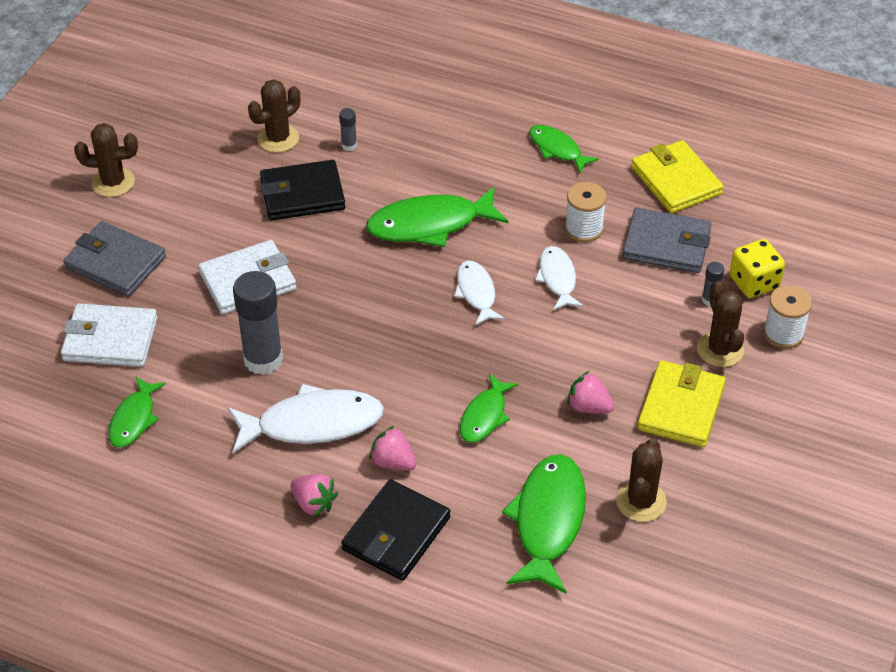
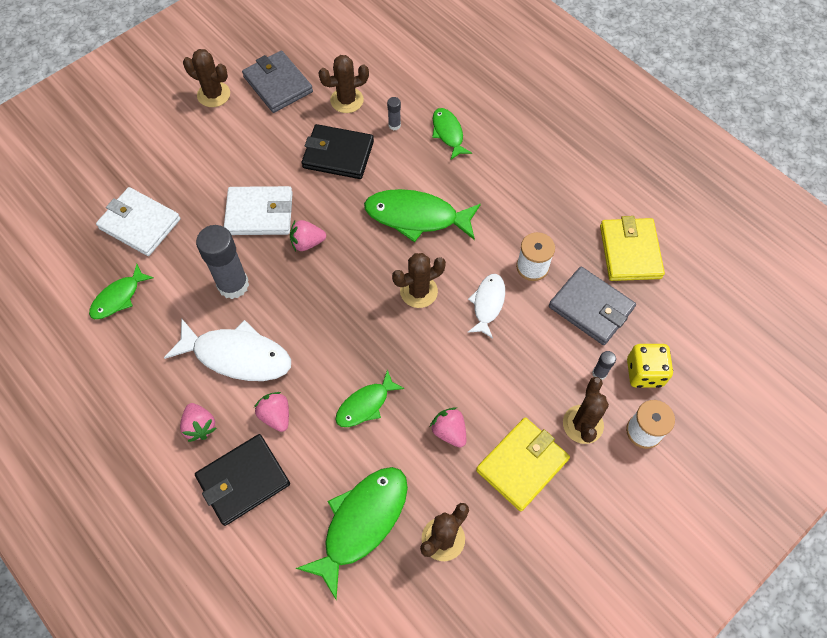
camera: 25 degrees right, 15 degrees up
grey wallet [63,221,166,297] -> grey wallet moved to [242,50,313,113]
white fish [454,261,505,326] -> brown cactus [392,253,446,308]
green fish [529,125,599,174] -> green fish moved to [432,108,472,160]
none -> pink strawberry [290,220,326,251]

